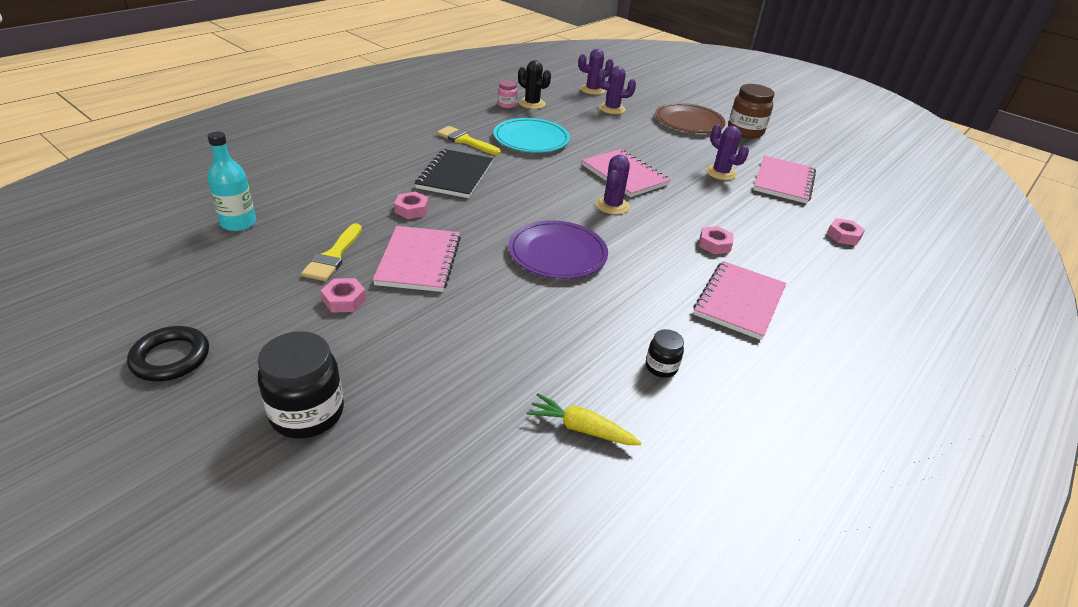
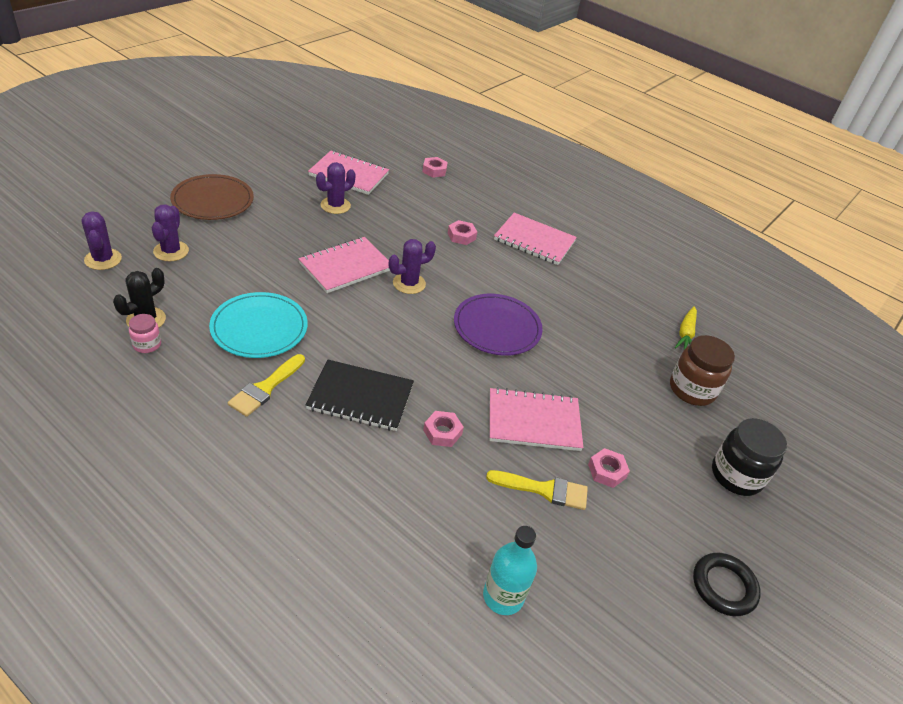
camera: 95 degrees left, 5 degrees up
purple cactus [596,155,630,215] -> purple cactus turned 45 degrees counterclockwise [389,239,436,294]
black jar [646,329,684,378] -> none
brown jar [728,84,775,138] -> brown jar moved to [670,335,735,406]

